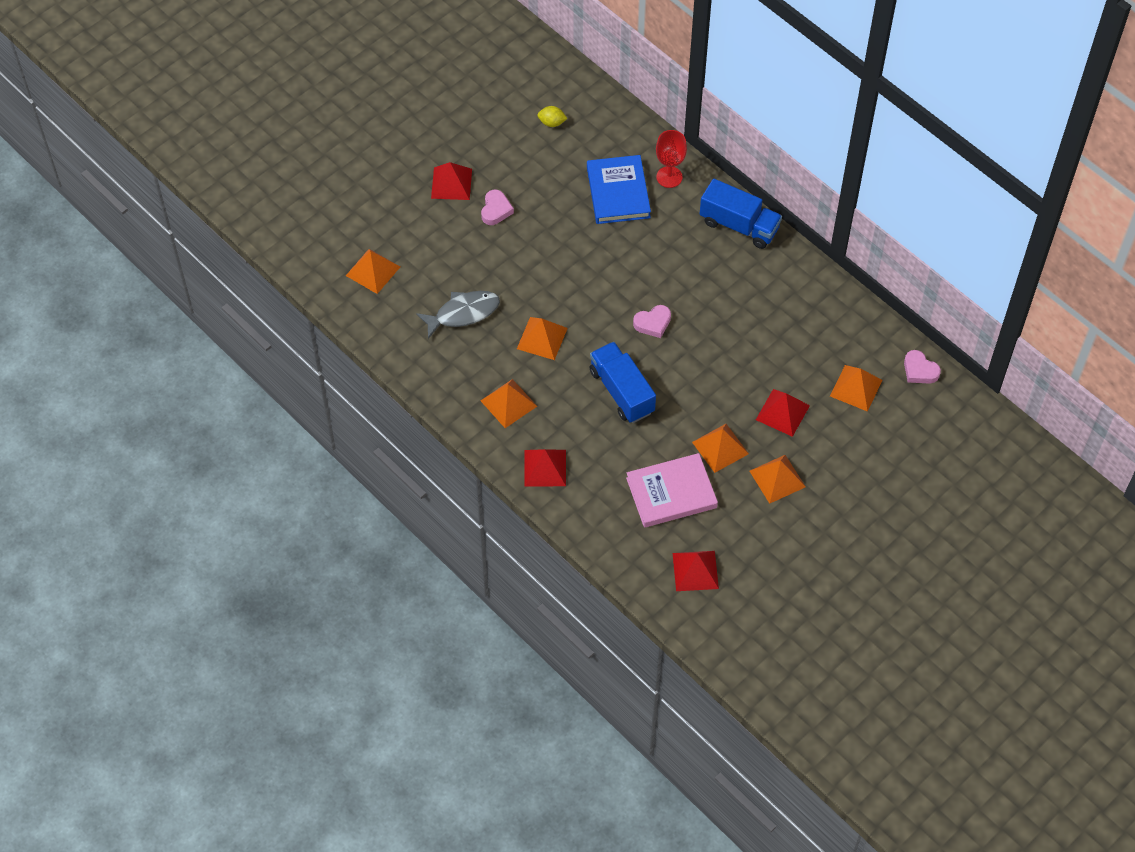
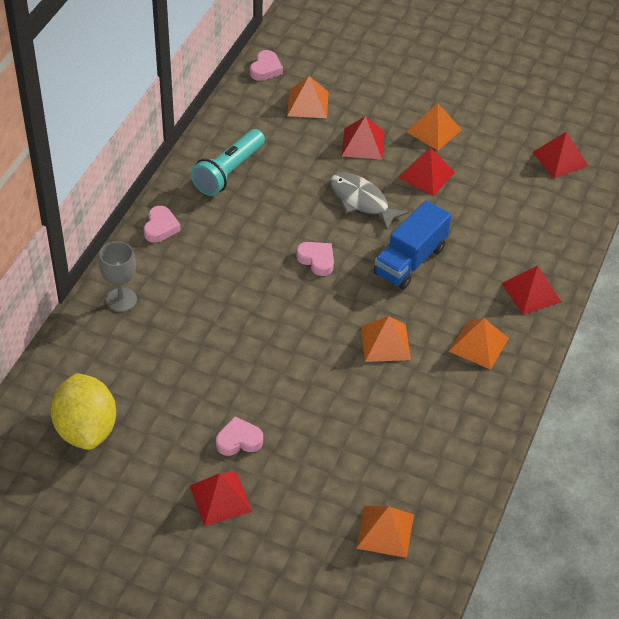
camera: 115 degrees left, 10 degrees down
grey fish [416,291,500,339] -> grey fish moved to [330,173,409,230]
yellow lemon [537,106,568,127] -> yellow lemon [51,373,116,450], size x2.38
blue book [587,155,651,224] -> none
pink book [626,453,718,527] -> none
red goblet [656,130,687,188] -> grey goblet [99,241,137,312]
orange pyramid [692,424,749,473] -> red pyramid [399,147,455,196]
blue truck [700,179,782,249] -> pink heart [144,206,180,243]
none -> turquoise flashlight [191,129,265,196]

